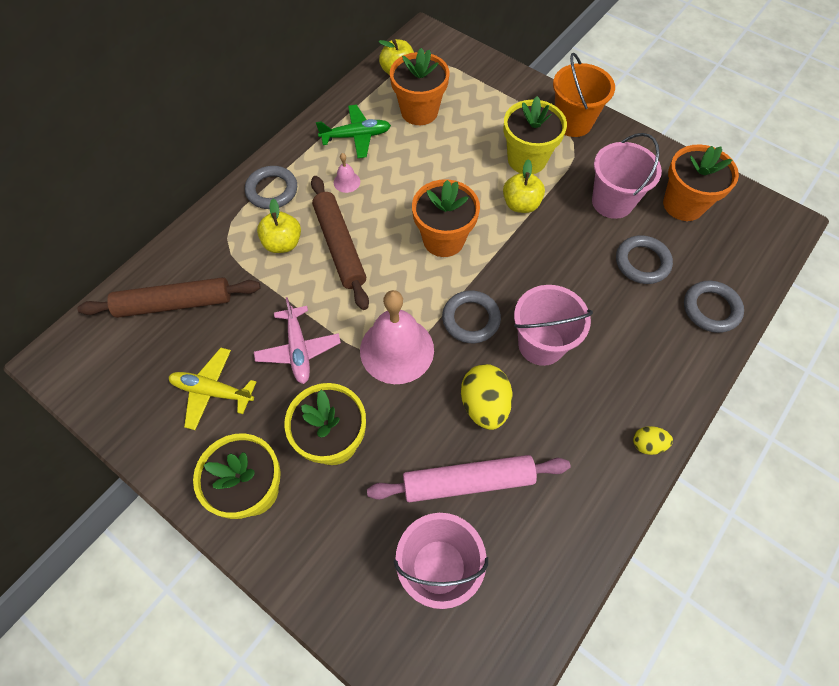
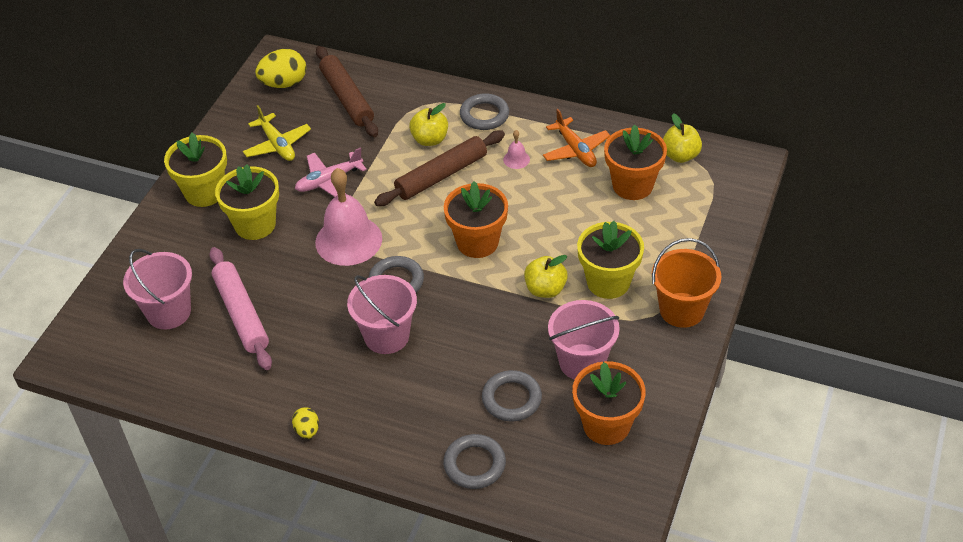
camera: 75 degrees right, 15 degrees down
yellow plane [169,348,256,430] -> yellow plane turned 150 degrees clockwise [243,105,311,161]
green plane [316,105,391,158] -> orange plane [543,109,610,167]
yellow egg [461,364,513,430] -> yellow egg moved to [255,49,306,88]

